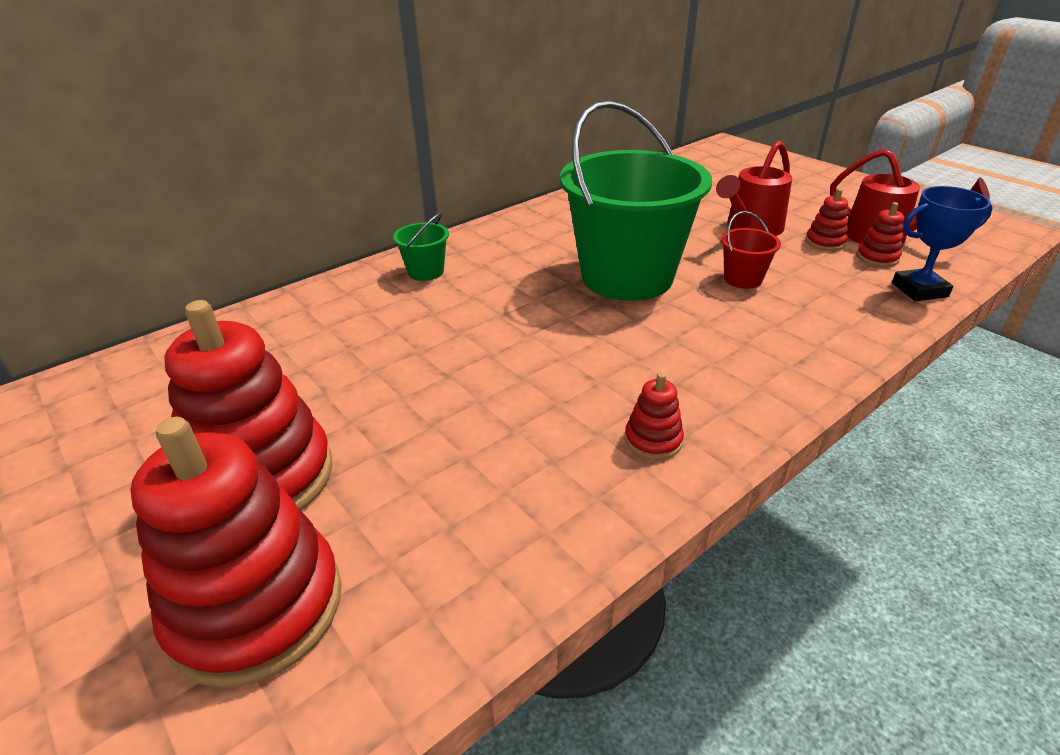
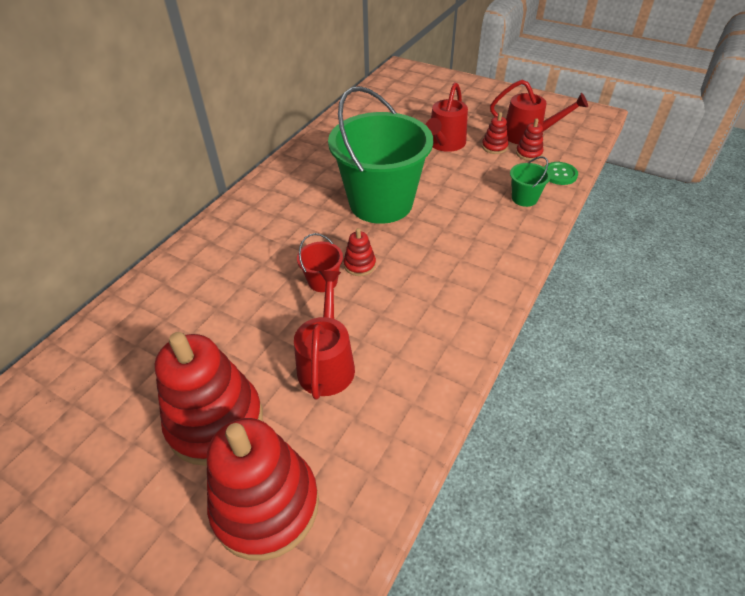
camera: 20 degrees left, 10 degrees up
green bucket [393,213,449,281] -> green bucket moved to [510,156,551,207]
red stacking toy [625,373,684,460] -> red stacking toy moved to [344,228,376,276]
red bucket [721,211,781,289] -> red bucket moved to [297,233,343,292]
blue trophy [892,186,993,301] -> green button [544,162,578,185]
none -> red watering can [294,271,355,399]

